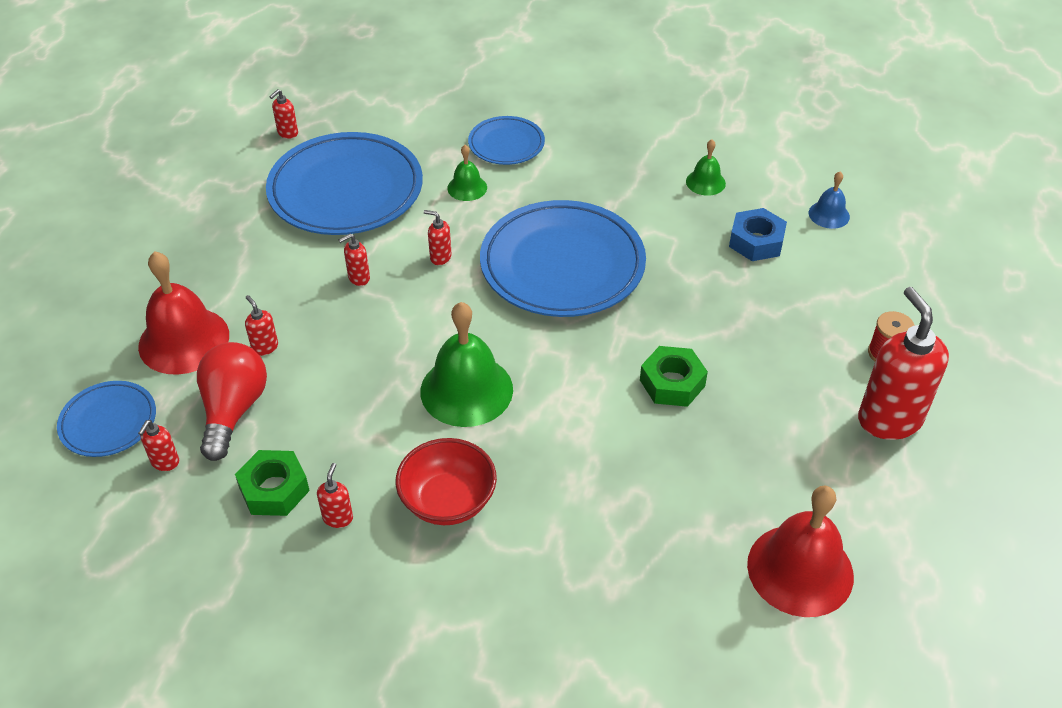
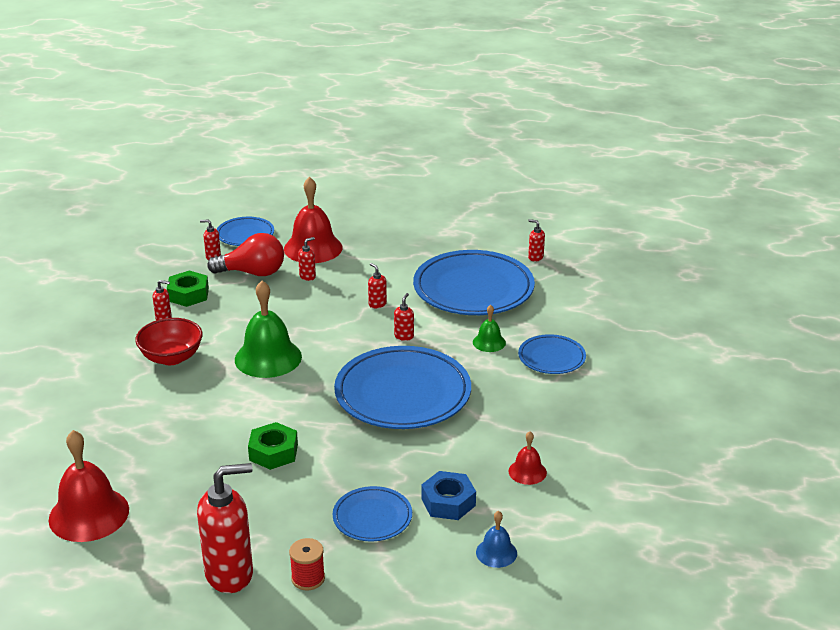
camera: 85 degrees right, 15 degrees down
green bell [686,139,726,196] -> red bell [509,431,547,485]
none -> blue plate [333,486,412,541]

